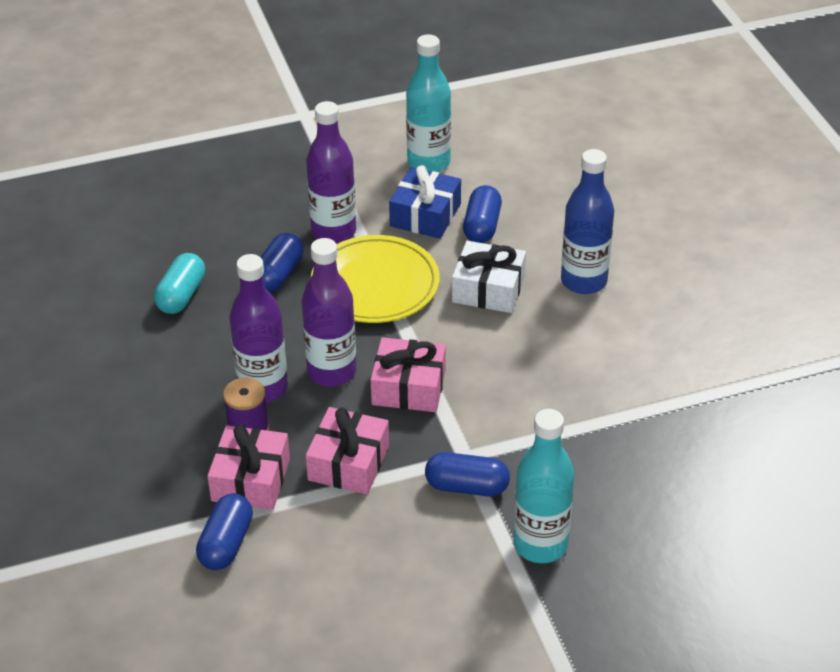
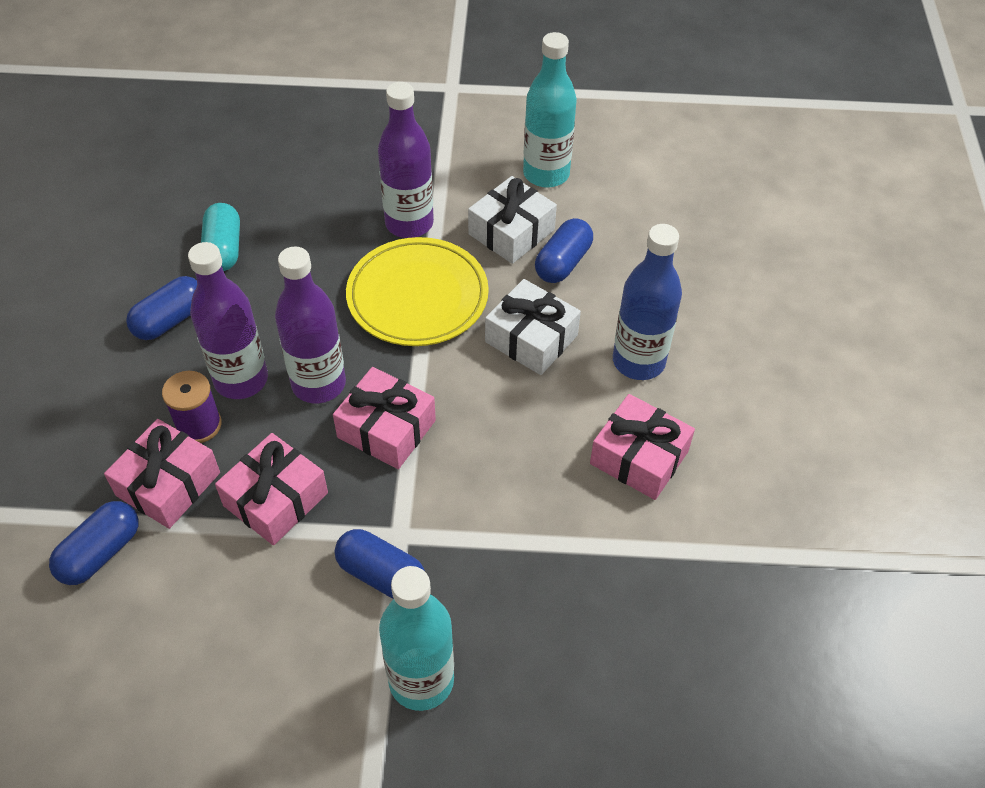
camera: 20 degrees right, 10 degrees up
turquoise capsule [154,253,205,314] -> turquoise capsule turned 45 degrees counterclockwise [201,203,240,271]
blue capsule [261,233,303,292] -> blue capsule moved to [126,276,197,340]
blue gift [389,165,461,239] -> white gift [468,176,557,264]
none -> pink gift [590,394,695,500]

